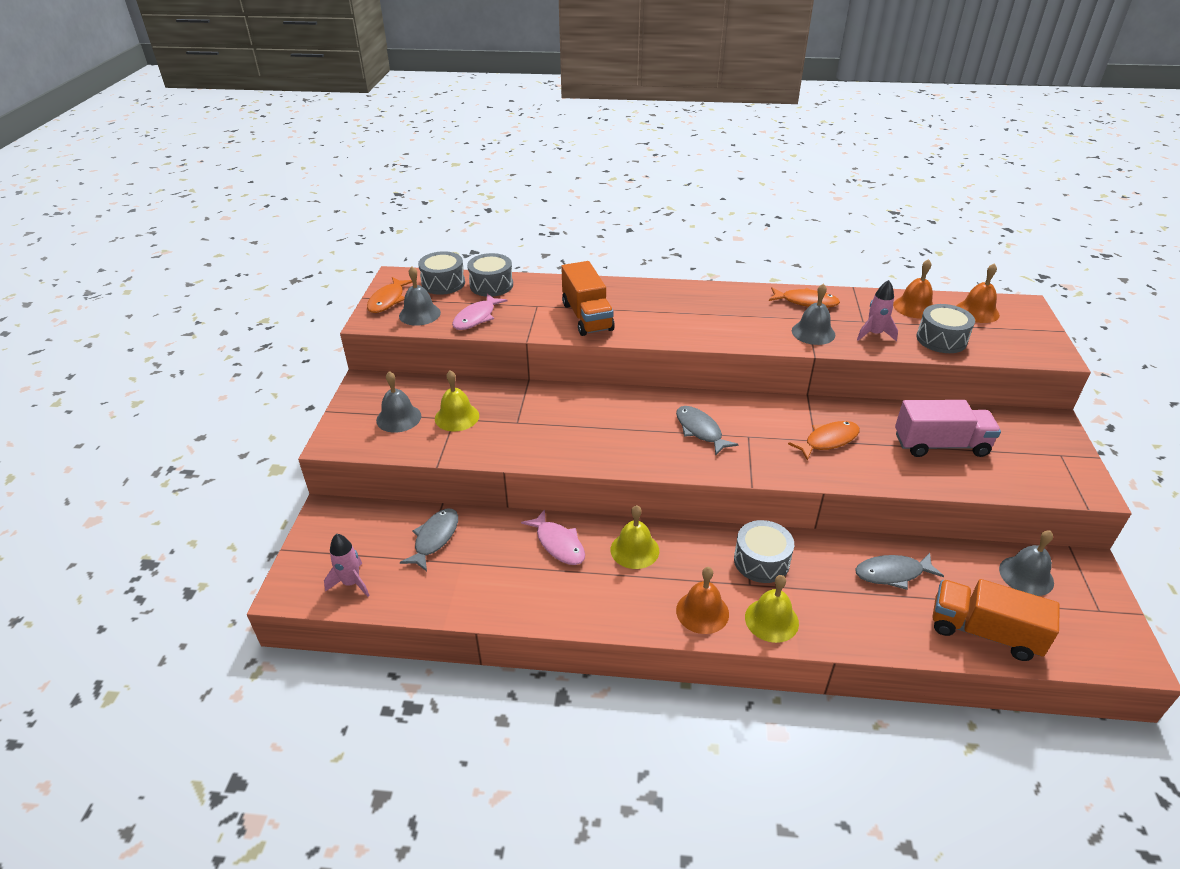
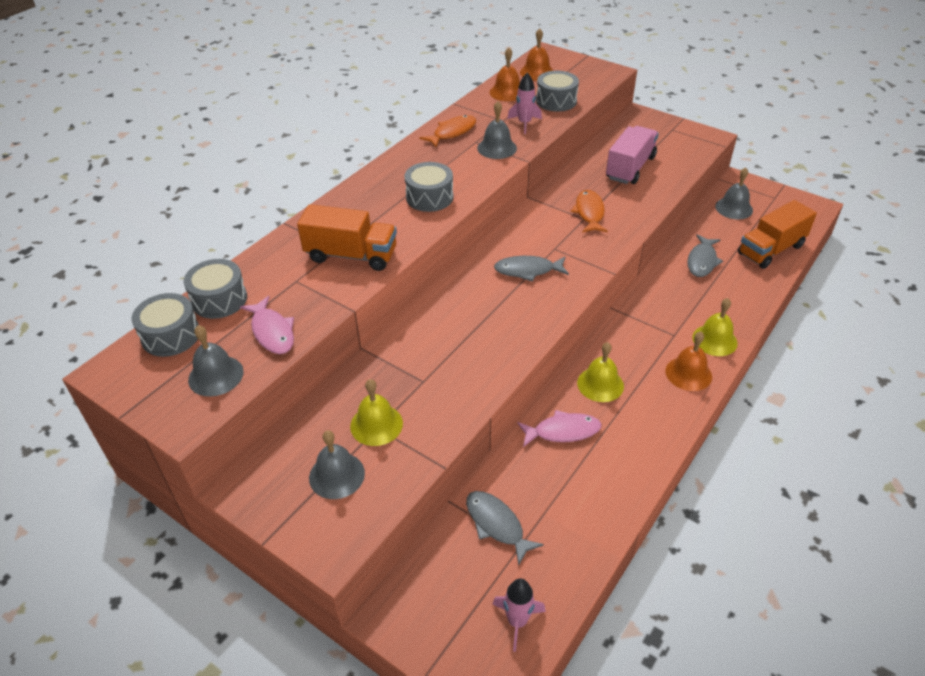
camera: 60 degrees left, 5 degrees up
orange fish [367,277,412,313] -> none
grey drum [734,520,794,583] -> grey drum moved to [404,162,454,212]

